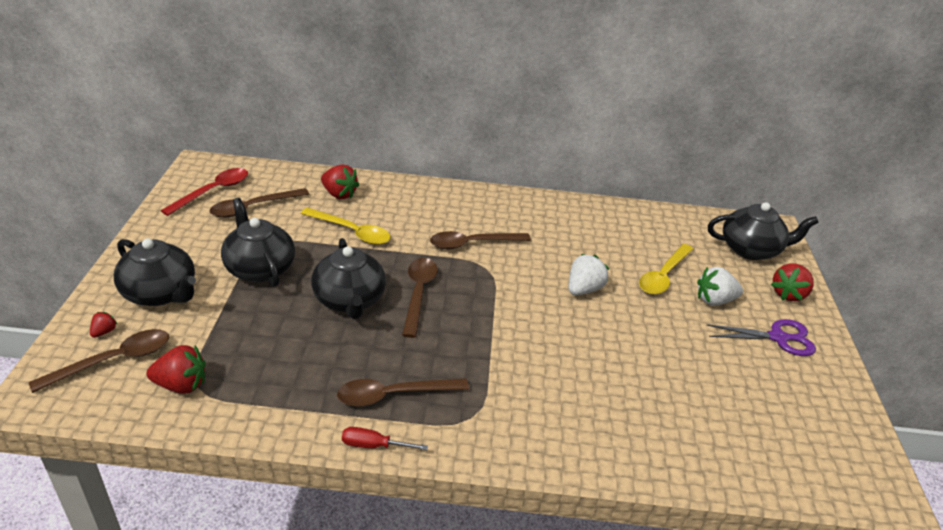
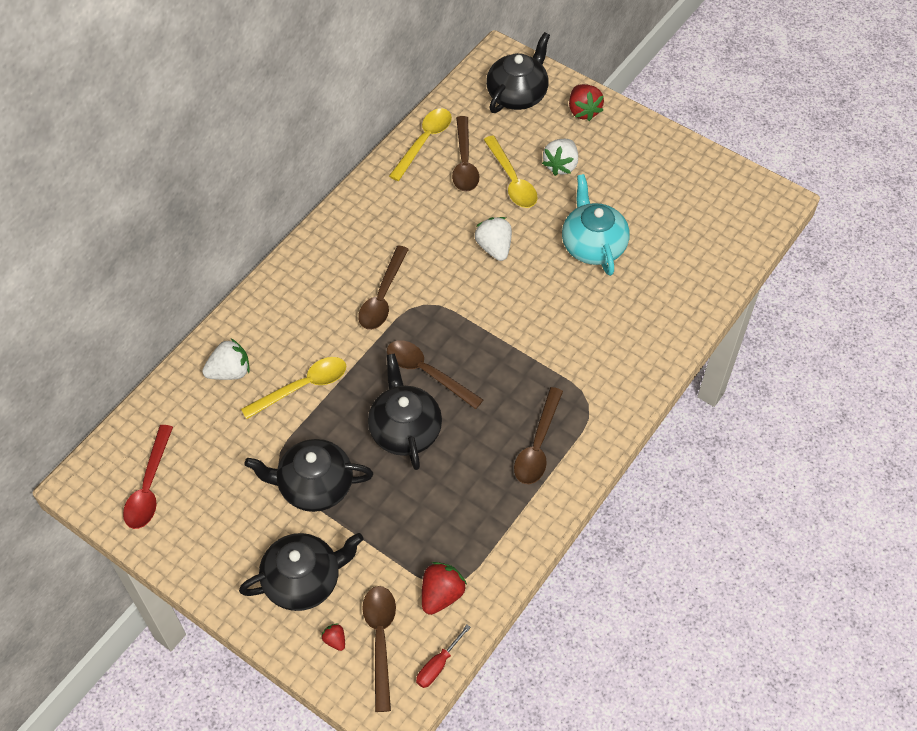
camera: 55 degrees left, 20 degrees up
red spoon [161,168,248,216] -> red spoon turned 150 degrees counterclockwise [123,425,173,529]
brown spoon [210,188,309,218] -> brown spoon moved to [452,116,479,192]
black teapot [311,238,386,319] -> black teapot turned 120 degrees counterclockwise [368,354,442,470]
red strawberry [321,164,359,199] -> white strawberry [202,339,250,380]
red screwdriver [342,427,428,450] -> red screwdriver moved to [416,625,471,688]
purple scissors [706,319,816,356] -> none
none -> yellow spoon [389,108,452,181]
none -> turquoise teapot [562,174,630,276]

